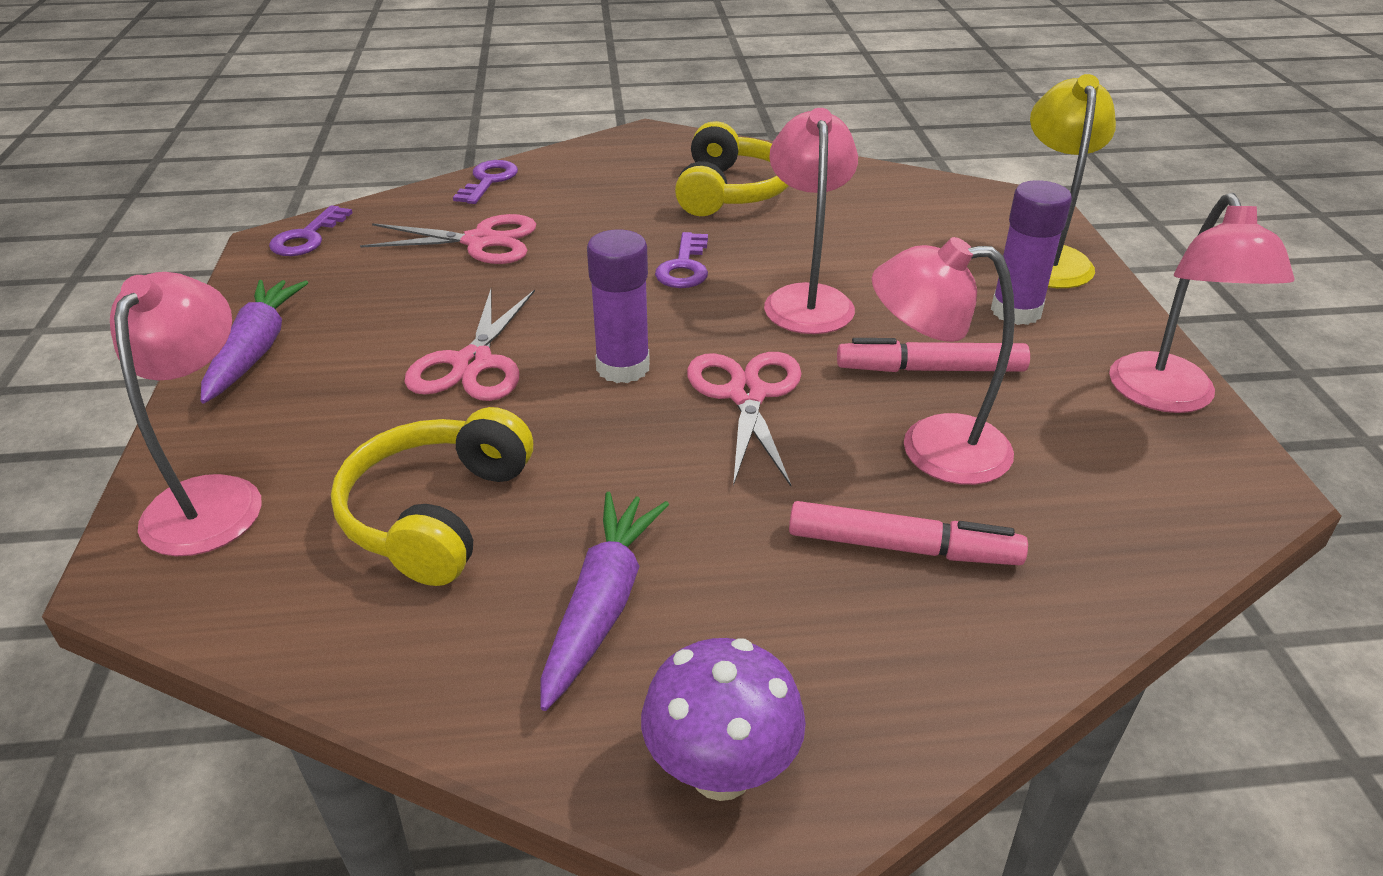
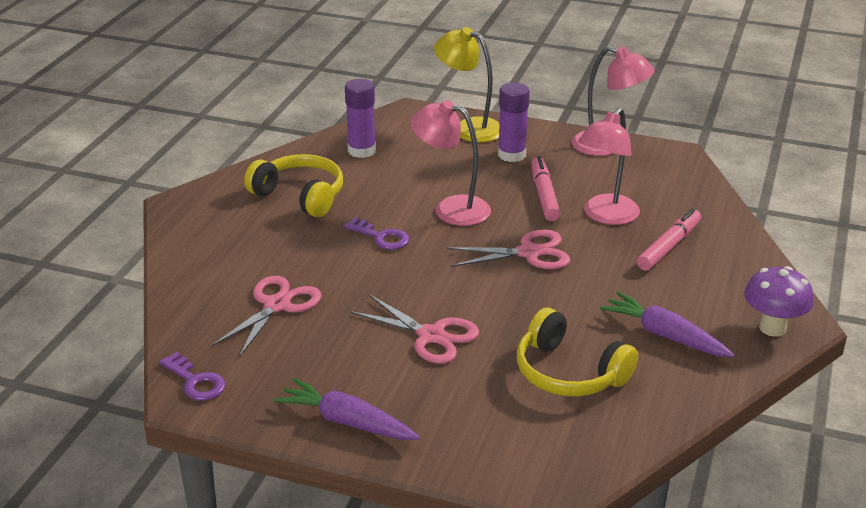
camera: 65 degrees left, 5 degrees down
pink lamp [110,272,262,556] -> none
purple key [453,160,518,204] -> none
purple glue stick [587,229,650,383] -> purple glue stick moved to [345,79,376,158]
pink scissors [687,352,801,486] -> pink scissors turned 150 degrees clockwise [446,229,570,269]
pink marker [837,338,1030,372] -> pink marker turned 150 degrees clockwise [531,156,560,221]

